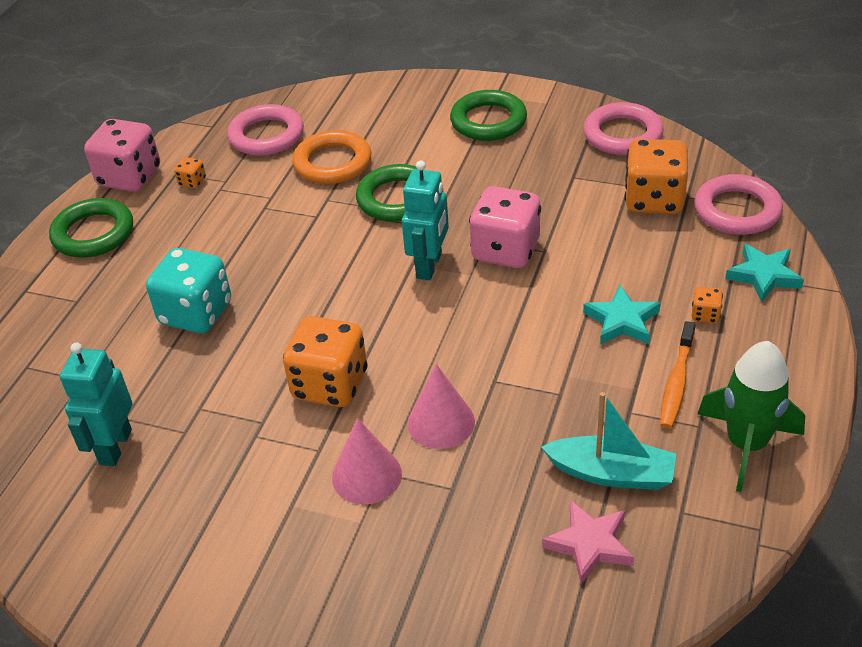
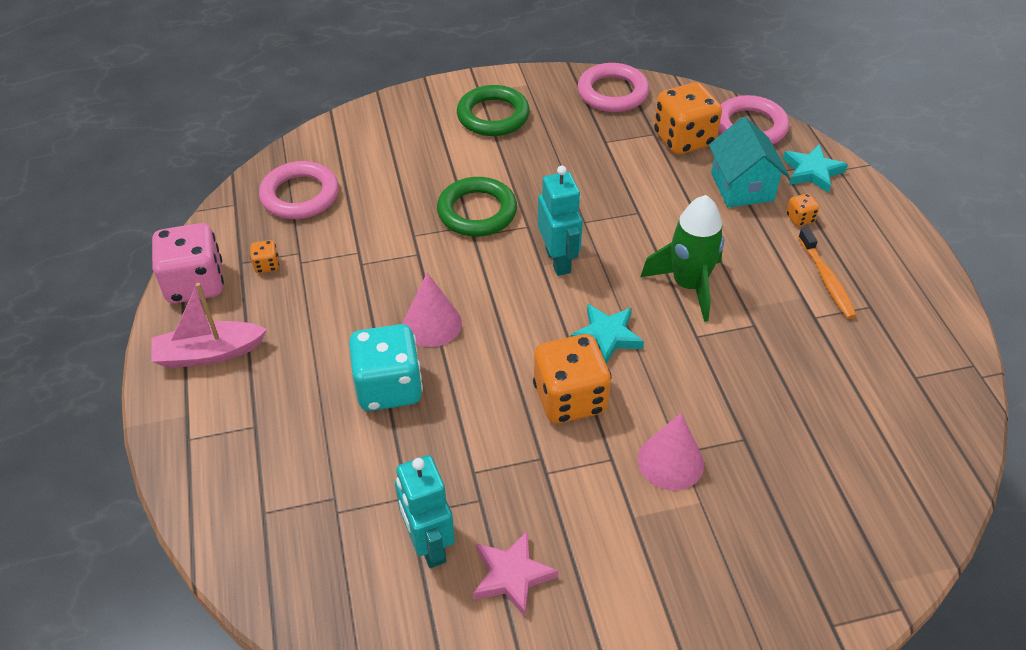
camera: 35 degrees left, 5 degrees up
green ring [49,198,133,258] -> pink boat [151,283,267,368]
orange ring [292,130,371,184] -> none
pink cone [407,364,475,449] -> pink cone moved to [403,273,462,347]
pink dice [469,186,541,268] -> none
turquoise boat [541,392,676,490] -> none
pink star [542,500,634,584] -> pink star moved to [473,530,558,617]
turquoise star [583,285,661,344] -> turquoise star moved to [570,304,644,364]
green rocket [697,341,805,492] -> green rocket moved to [641,195,724,322]
none -> turquoise house [709,117,789,207]

